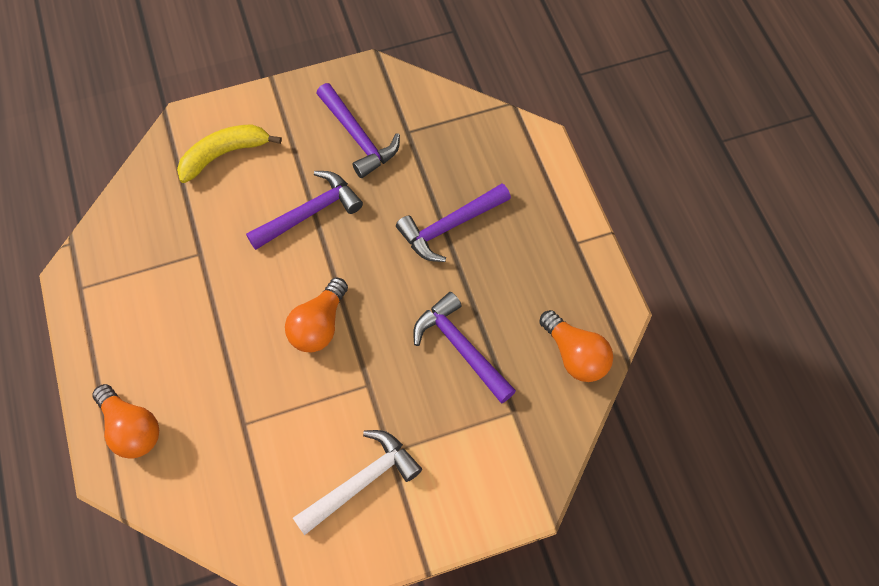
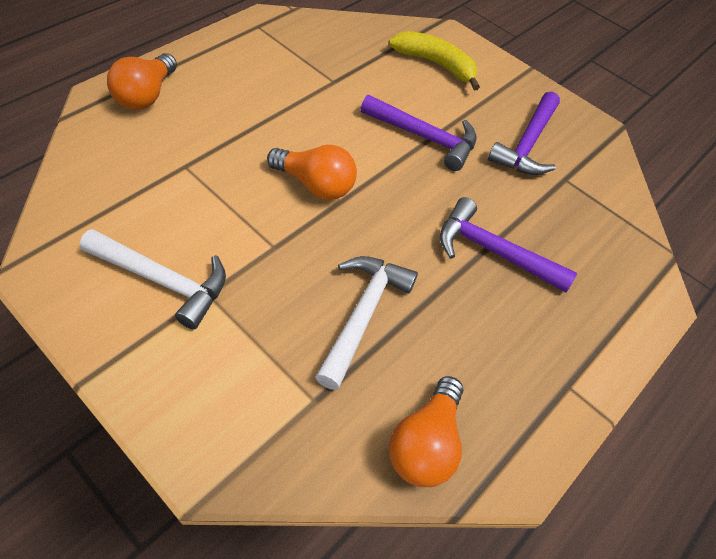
camera: 55 degrees right, 10 degrees down
orange light bulb [285,278,348,352] -> orange light bulb turned 150 degrees counterclockwise [267,145,357,200]
purple hammer [413,292,516,403] -> white hammer [315,256,418,390]

